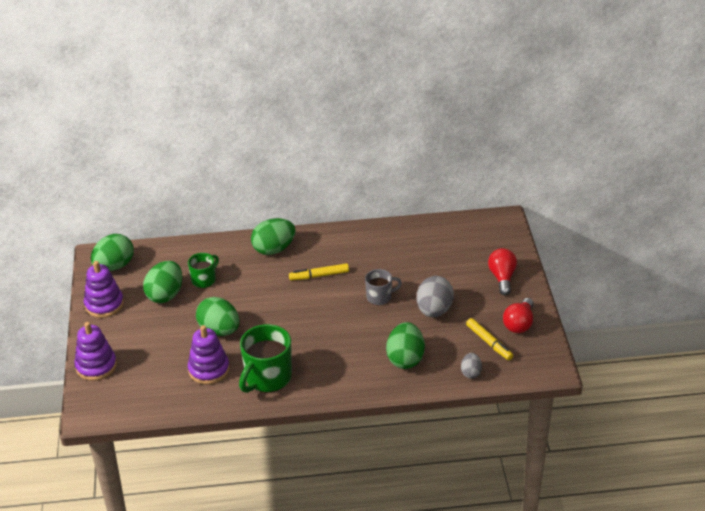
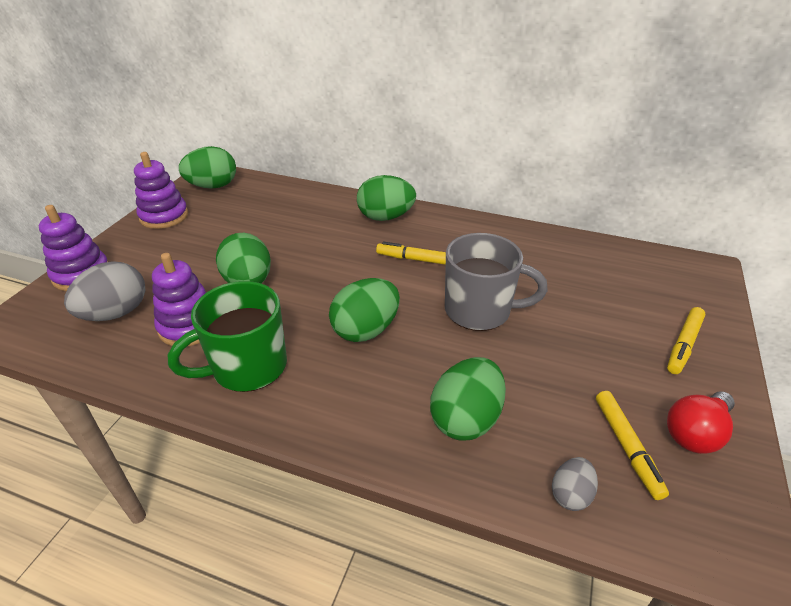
camera: 25 degrees right, 0 degrees up
green egg [143,261,183,303] -> green egg moved to [329,278,400,342]
green mug [188,253,219,288] -> none
grey mug [365,269,402,305] -> grey mug [445,233,548,331], size x1.75
grey egg [417,276,454,317] -> grey egg moved to [64,261,145,321]
red light bulb [488,248,517,295] -> yellow marker [667,307,705,374]

